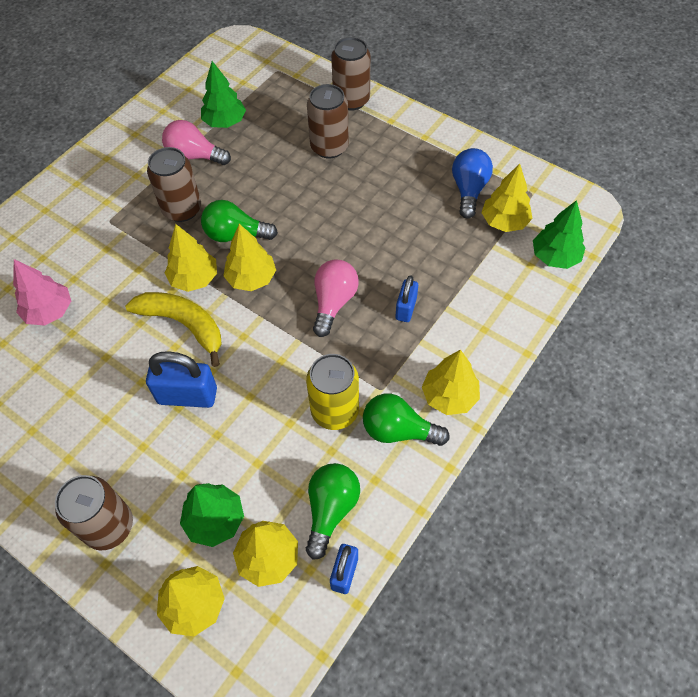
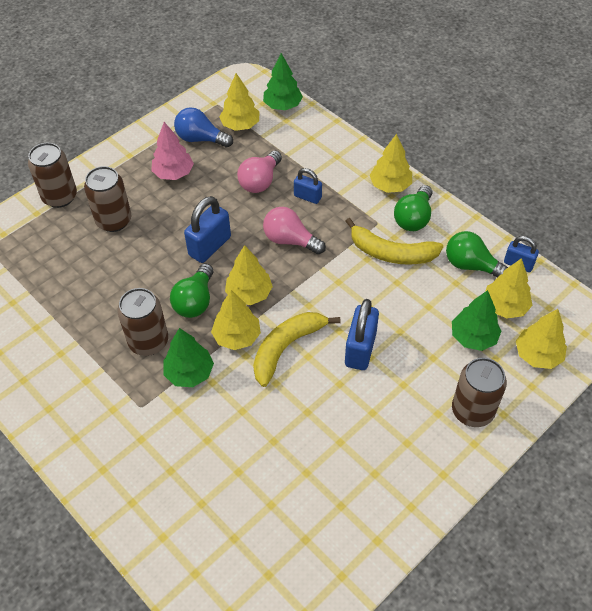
camera: 80 degrees left, 5 degrees down
pink tree [13,259,71,326] -> pink tree moved to [151,122,194,180]
pink light bulb [162,120,231,165] -> pink light bulb moved to [237,151,282,193]
green tree [201,61,246,128] -> green tree moved to [163,328,214,387]
yellow can [306,354,359,430] -> yellow banana [345,218,443,265]
none -> blue padlock [184,196,231,263]

